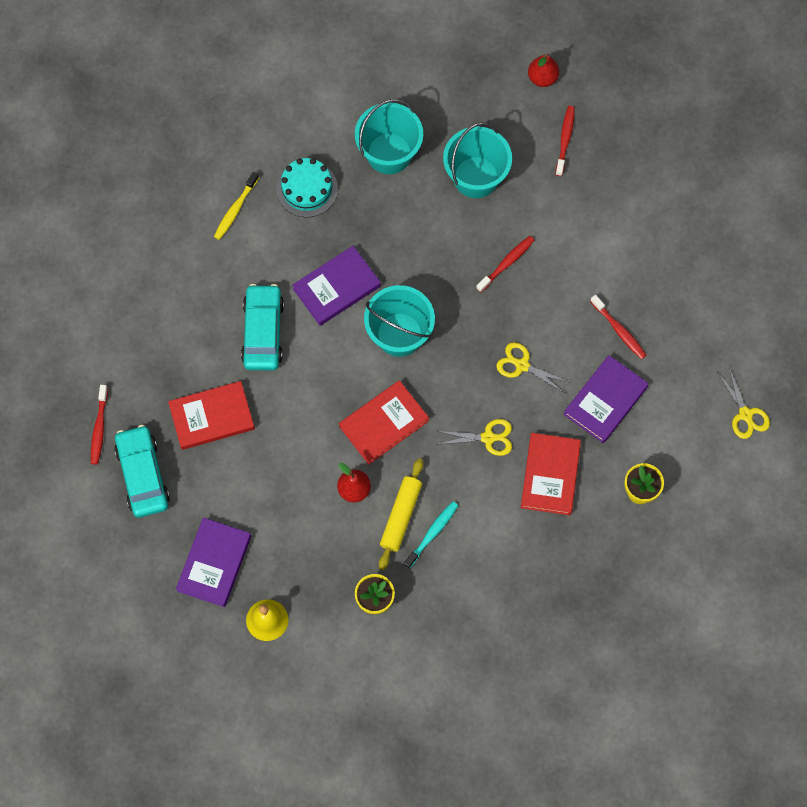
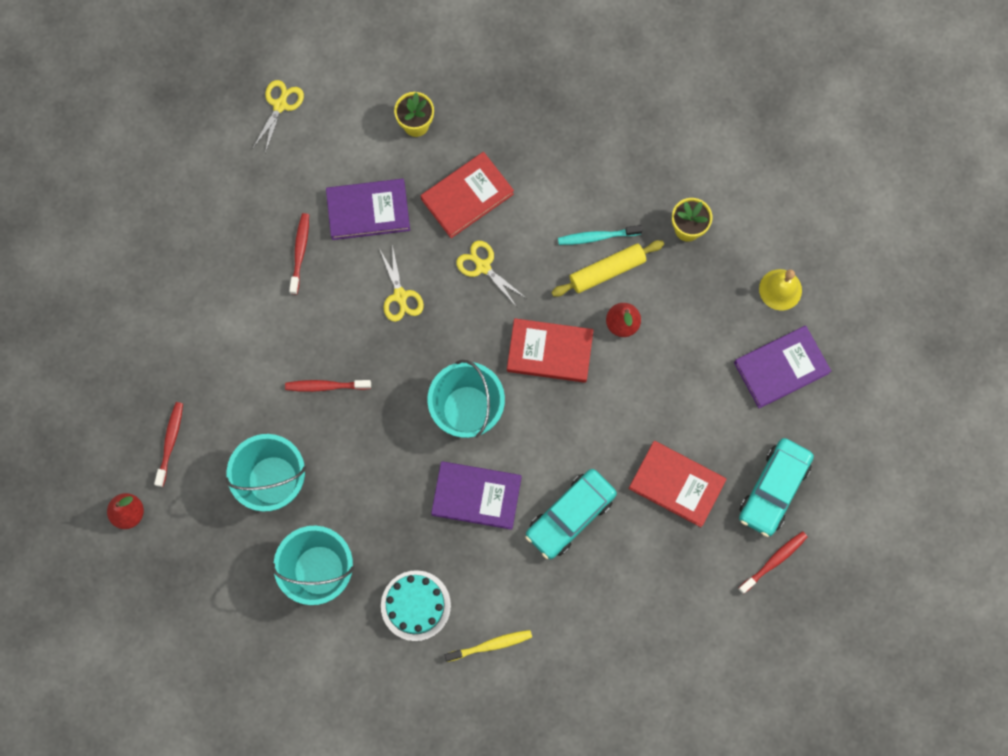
camera: 135 degrees left, 5 degrees up
red toothbrush [555,106,575,176] -> red toothbrush turned 135 degrees clockwise [154,402,183,487]

